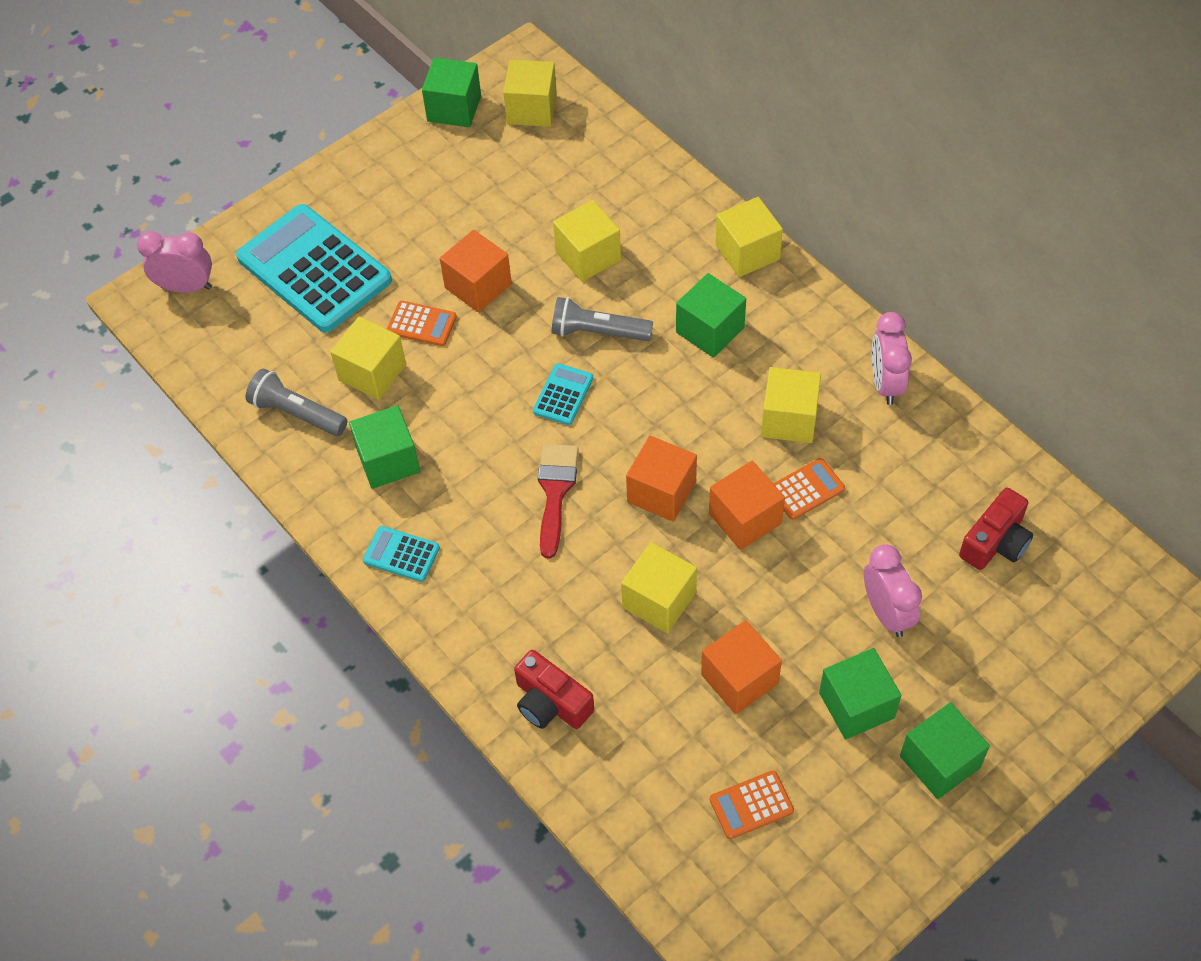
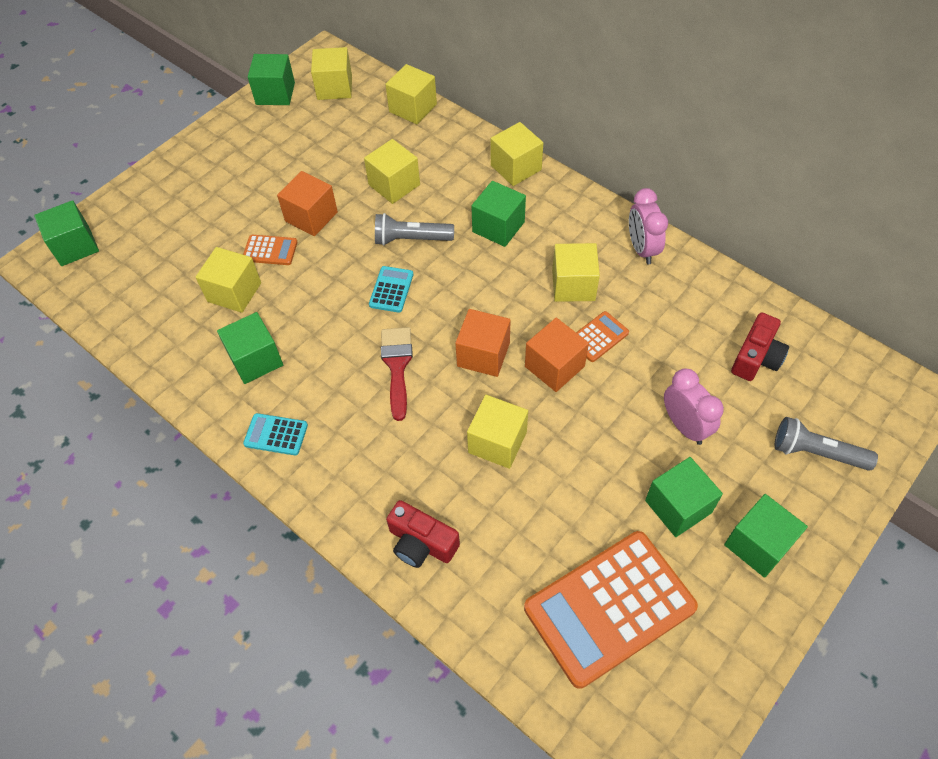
camera: 10 degrees left, 0 degrees up
pink clock [137,231,212,293] -> green cube [34,200,99,266]
turquoise calculator [236,204,392,332] -> none
grey flashlight [246,369,347,436] -> grey flashlight moved to [775,417,878,471]
orange cube [701,620,782,714] -> none
orange calculator [710,770,794,839] -> orange calculator [524,531,698,689], size x2.32
none -> yellow cube [385,64,437,124]

